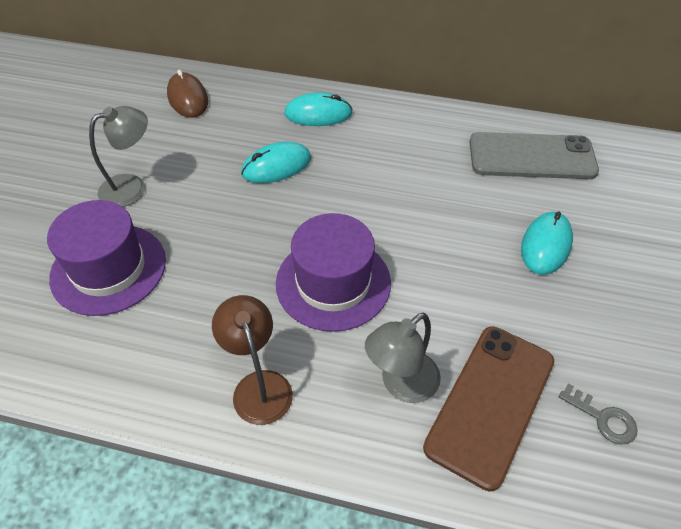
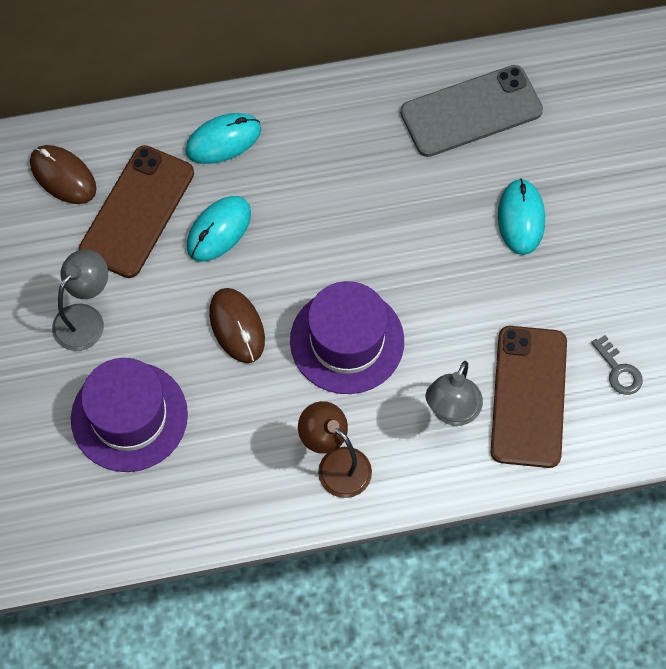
camera: 25 degrees left, 15 degrees up
grey key [559,383,638,445] -> grey key turned 45 degrees clockwise [591,335,643,395]
none -> brown phone [78,145,194,278]
none -> brown mouse [209,288,265,363]

